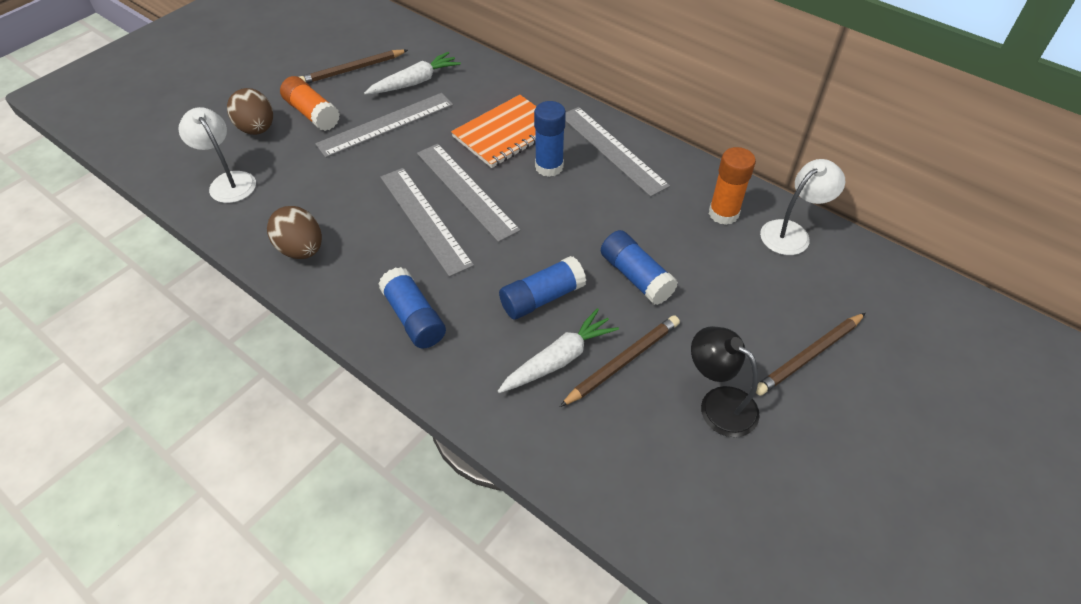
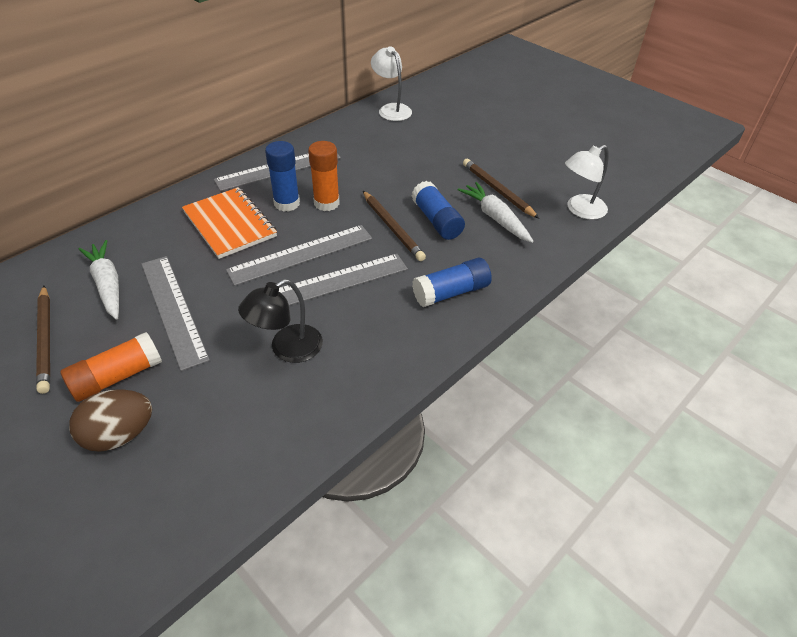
camera: 85 degrees left, 5 degrees down
white lamp [178,107,256,203] -> white lamp moved to [565,145,609,220]
brown egg [267,206,322,259] -> none
blue glue stick [601,230,678,305] -> none
black lamp [691,326,760,437] -> black lamp moved to [238,279,323,363]
orange glue stick [709,147,756,225] -> orange glue stick moved to [308,141,340,211]
brown pencil [755,313,865,396] -> brown pencil moved to [363,191,426,261]

